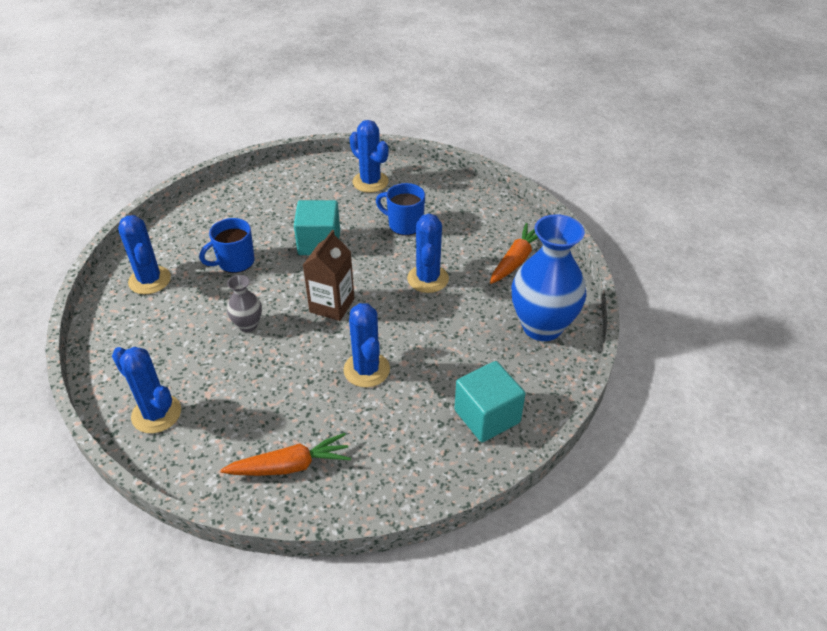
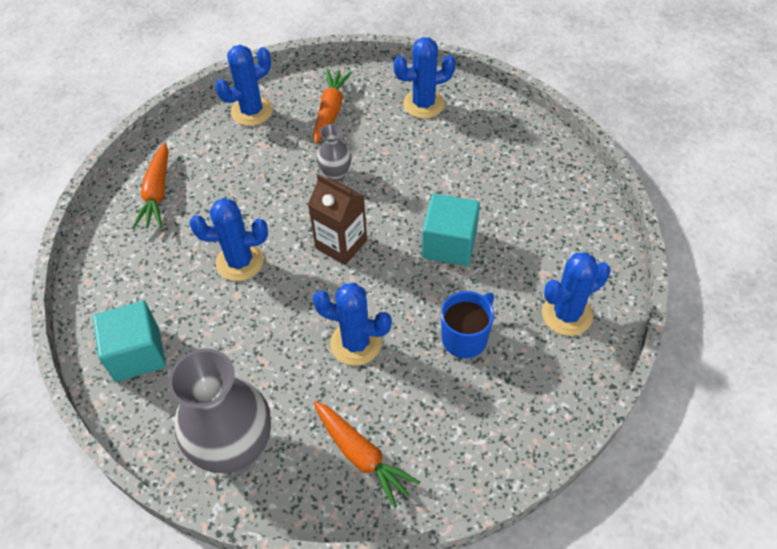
camera: 105 degrees right, 10 degrees up
blue mug [199,218,255,273] -> none
blue vase [512,214,586,341] -> grey vase [168,349,271,474]
none -> orange carrot [313,69,352,144]

